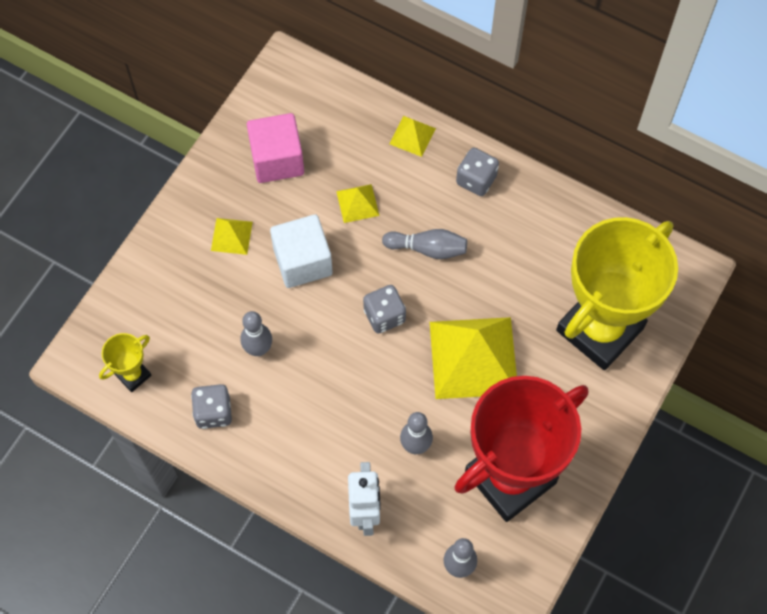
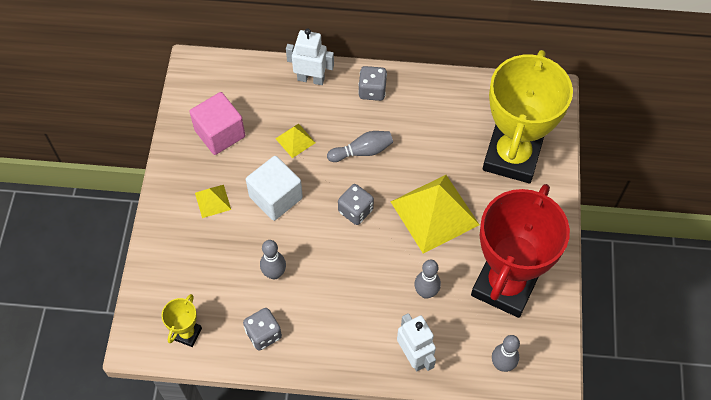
camera: 25 degrees left, 5 degrees down
yellow pyramid [390,116,436,157] -> white robot [286,29,334,85]

